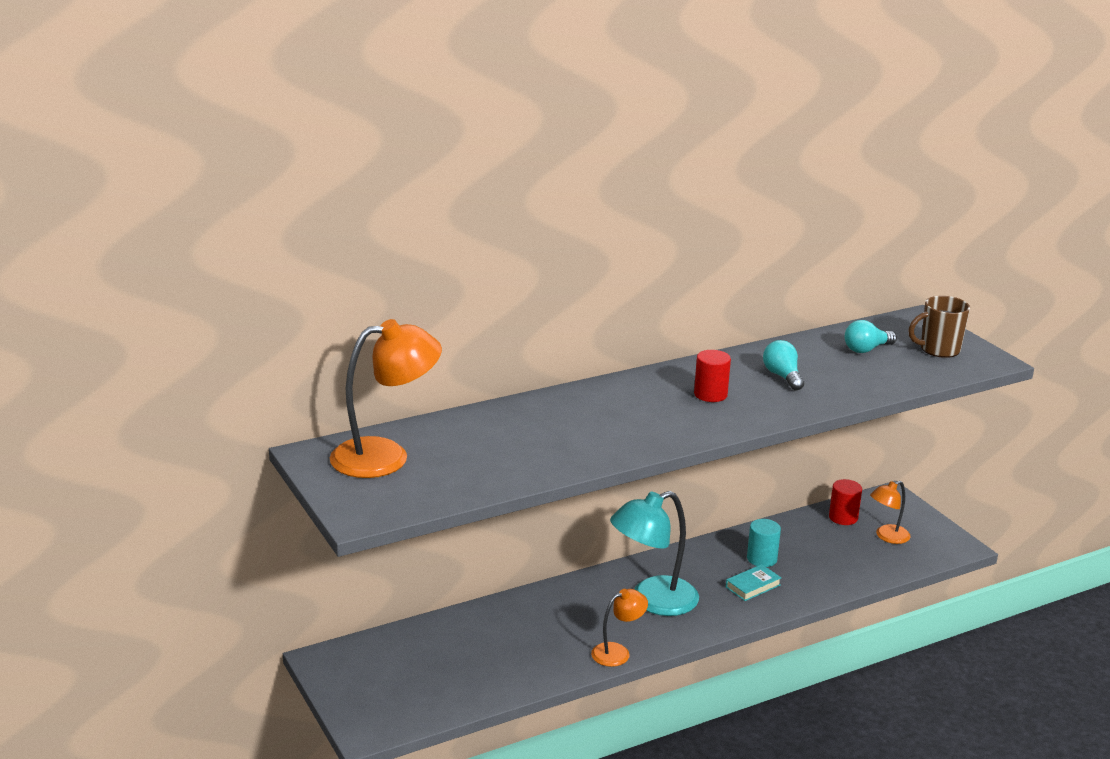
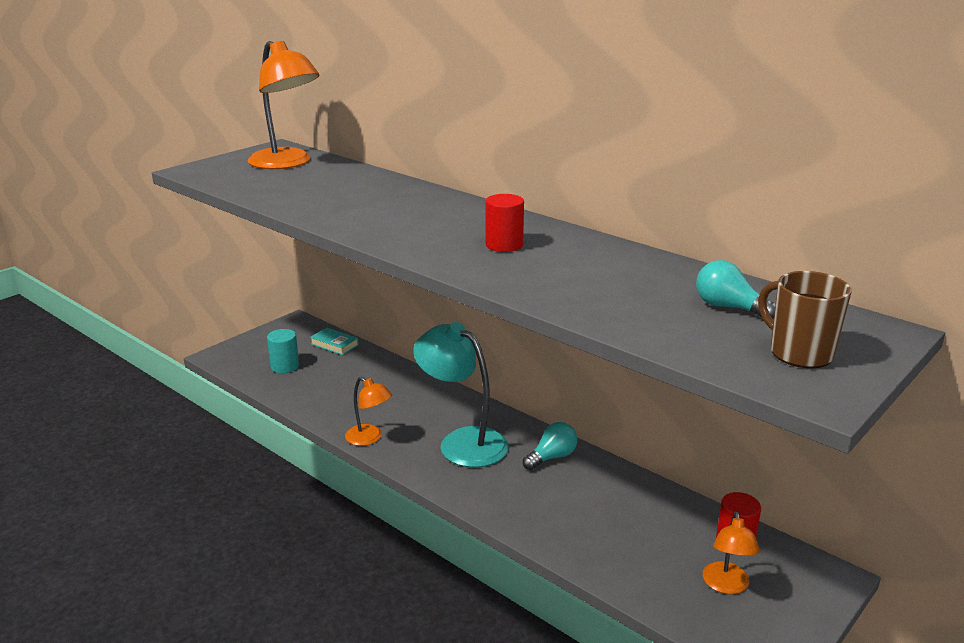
camera: 70 degrees right, 0 degrees up
turquoise book [726,564,781,601] -> turquoise book moved to [310,328,359,355]
turquoise cylinder [747,519,781,567] -> turquoise cylinder moved to [267,329,299,373]
turquoise light bulb [763,340,804,390] -> turquoise light bulb moved to [523,422,578,470]
orange lamp [870,481,911,544] -> orange lamp turned 120 degrees counterclockwise [703,511,760,594]

